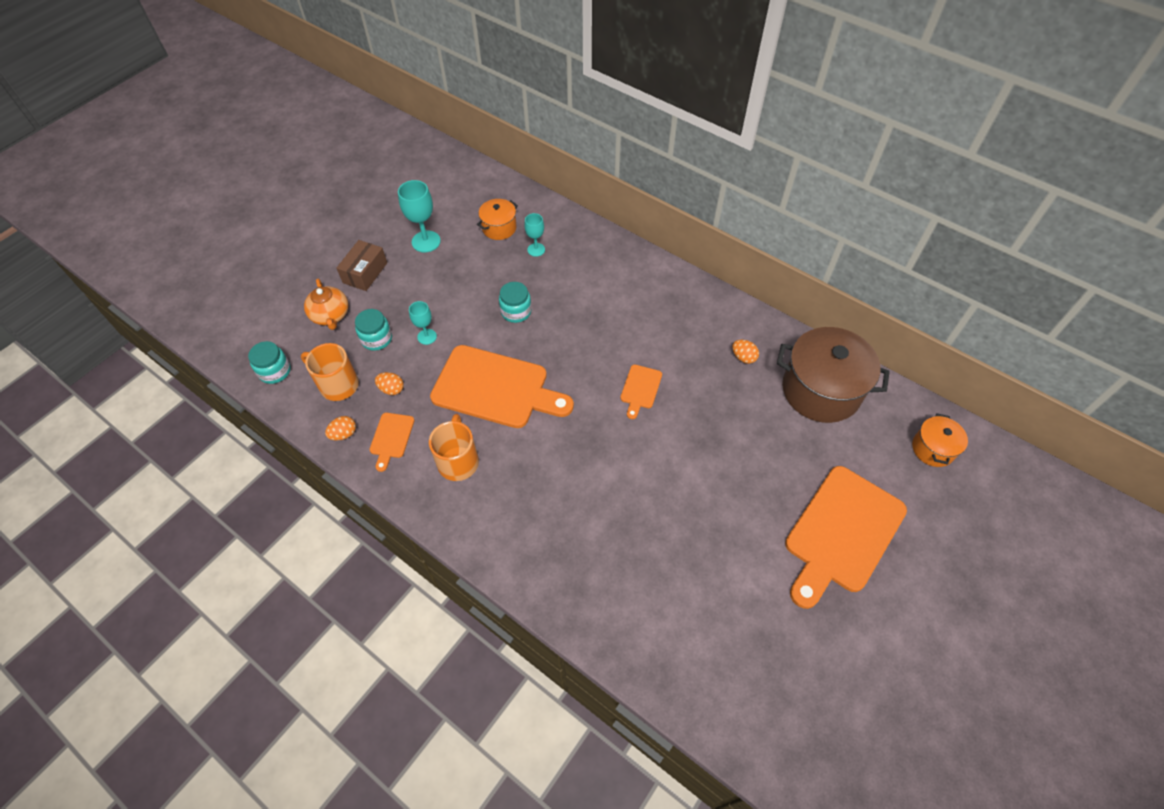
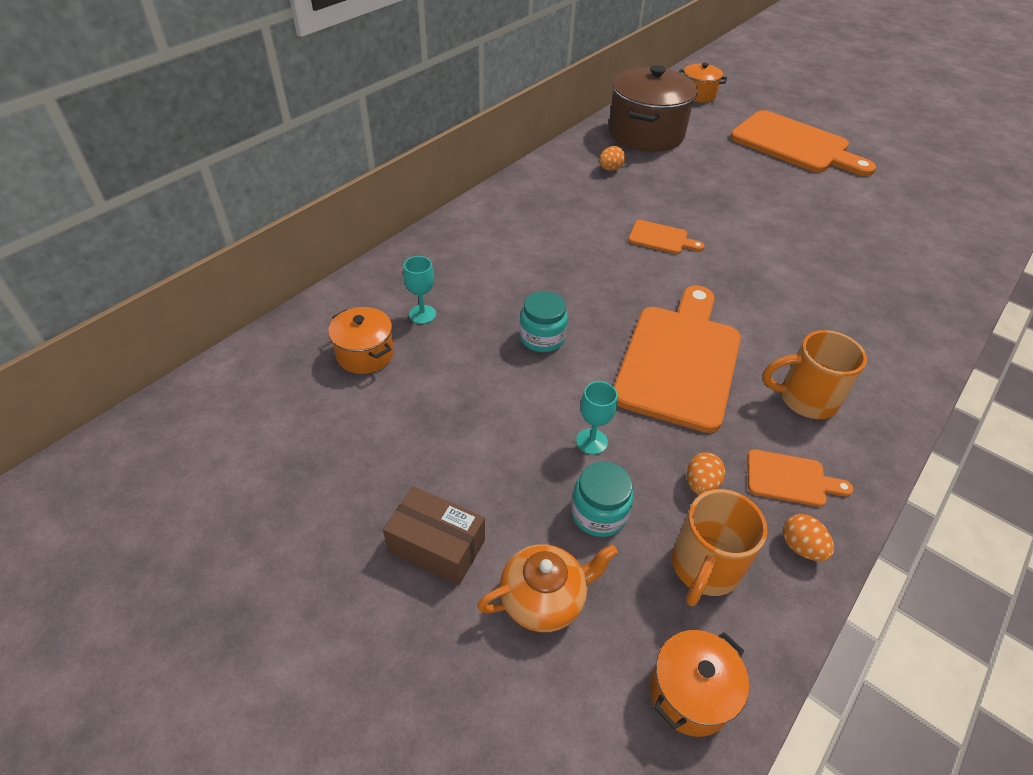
camera: 90 degrees left, 10 degrees down
turquoise jar [248,341,291,384] -> orange pot [650,630,749,737]
turquoise goblet [398,180,441,252] -> none

